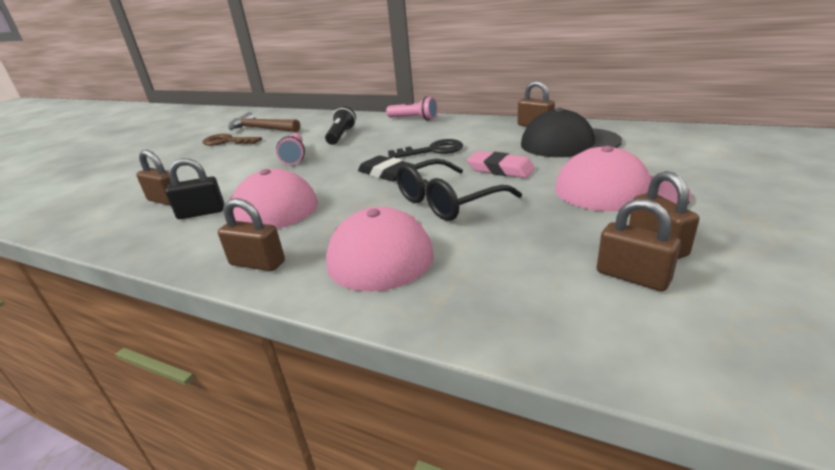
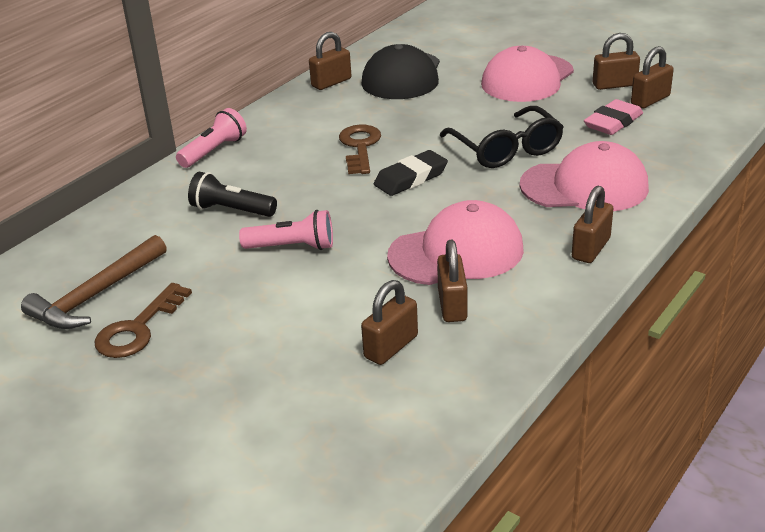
camera: 80 degrees left, 5 degrees up
black padlock [165,158,224,219] -> brown padlock [437,240,468,322]
black key [388,139,463,158] -> brown key [339,125,381,174]
pink eraser [467,151,535,178] -> pink eraser moved to [584,99,643,135]

